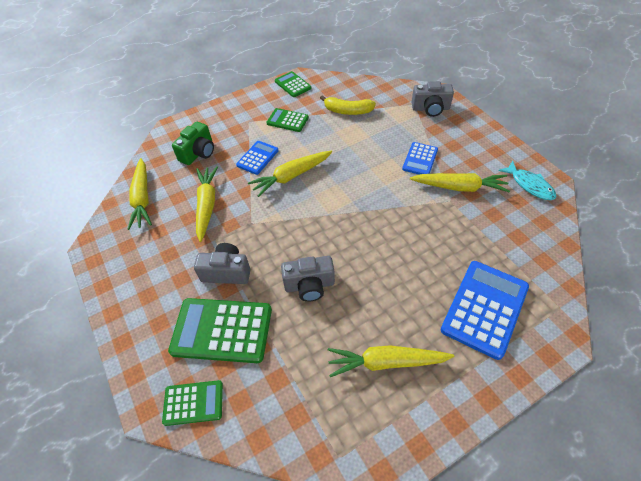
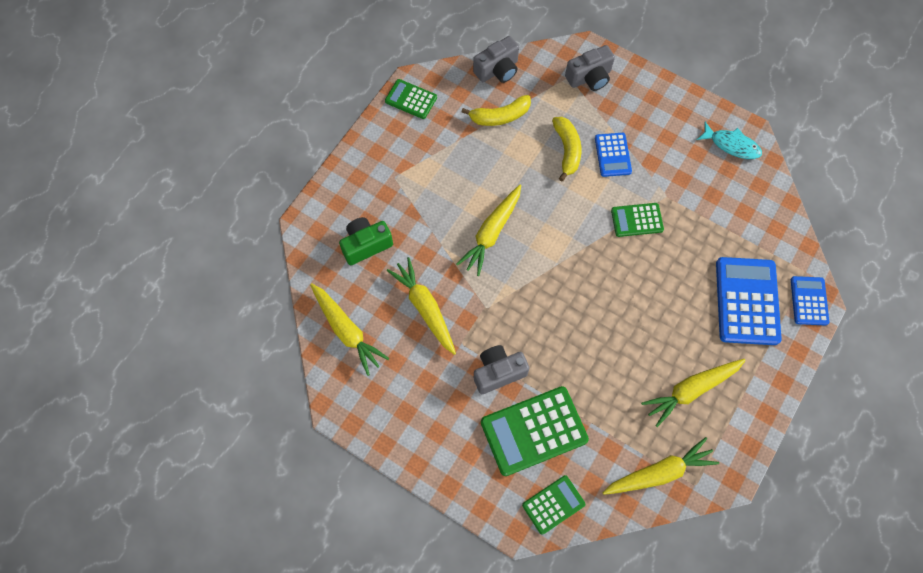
camera: 30 degrees left, 15 degrees up
green camera [172,122,214,165] -> green camera turned 120 degrees counterclockwise [339,217,393,265]
blue calculator [236,141,279,175] -> blue calculator moved to [791,276,829,326]
green calculator [266,108,309,132] -> green calculator moved to [611,203,664,237]
grey camera [281,256,335,302] -> grey camera moved to [473,36,519,83]
yellow carrot [410,173,510,192] -> yellow carrot moved to [603,437,719,495]
none -> yellow banana [552,117,581,181]

